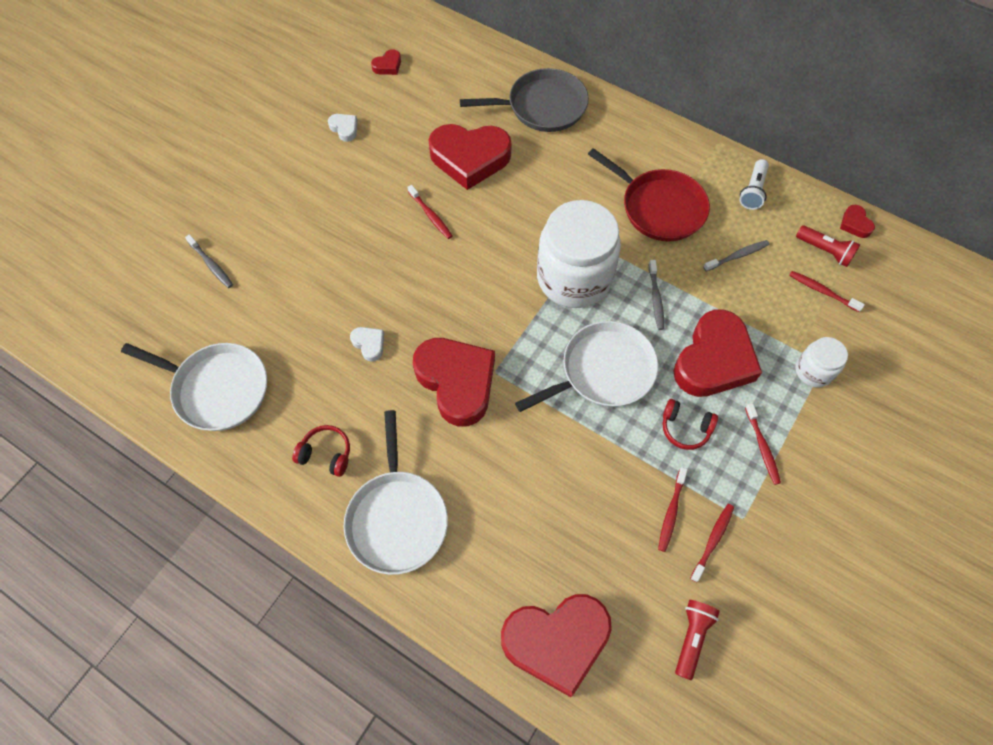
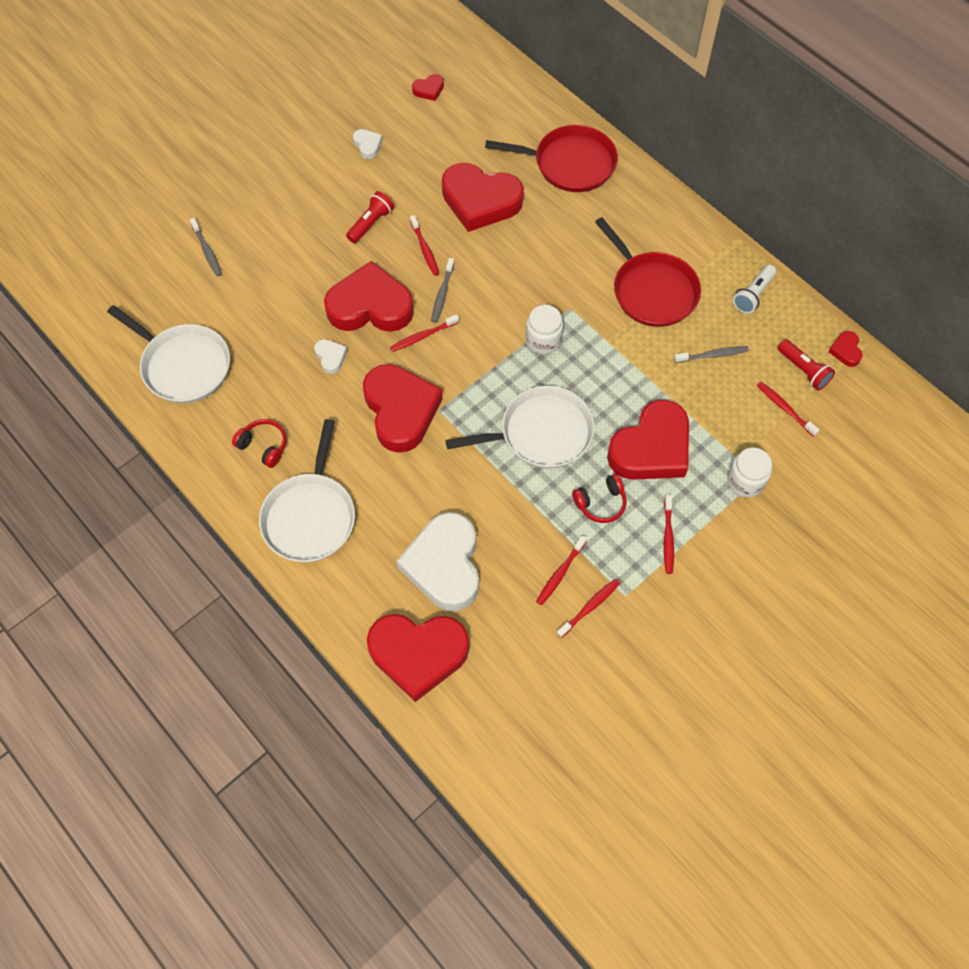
camera: 15 degrees right, 0 degrees up
grey pan [460,68,589,132] -> red pan [485,125,618,192]
white jar [537,200,621,308] -> white jar [526,305,563,354], size x0.48
grey toothbrush [649,260,664,330] -> grey toothbrush moved to [431,258,455,323]
red headphones [662,399,718,450] -> red headphones turned 60 degrees counterclockwise [572,474,627,523]
red flashlight [675,600,720,680] -> red flashlight moved to [346,191,394,243]
none -> red heart [324,261,414,332]
none -> red toothbrush [390,314,459,352]
none -> white heart [397,512,479,612]

